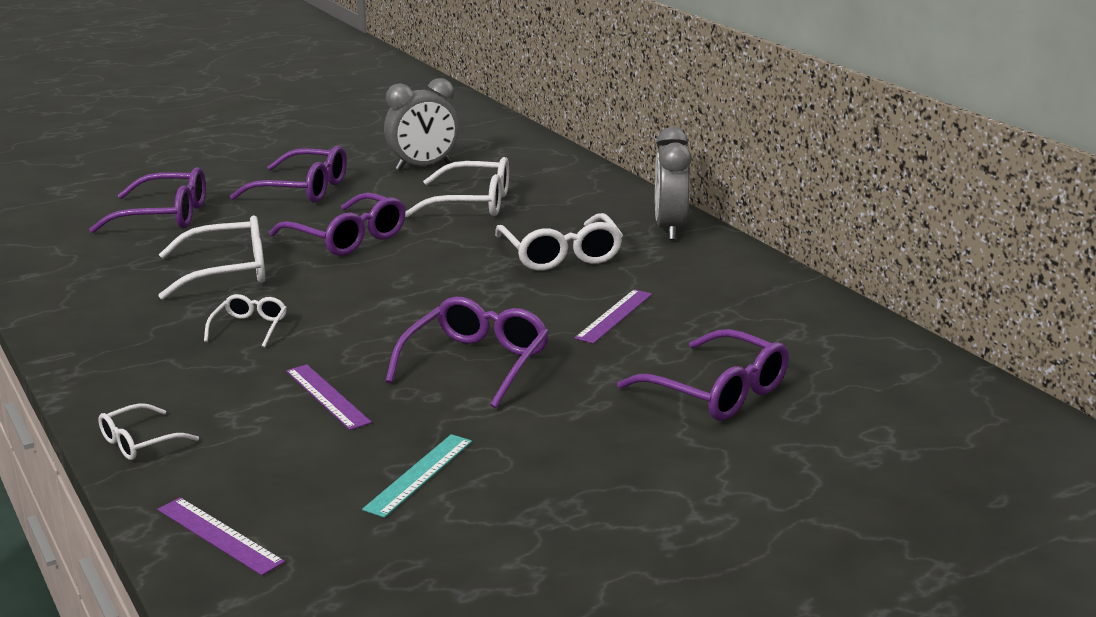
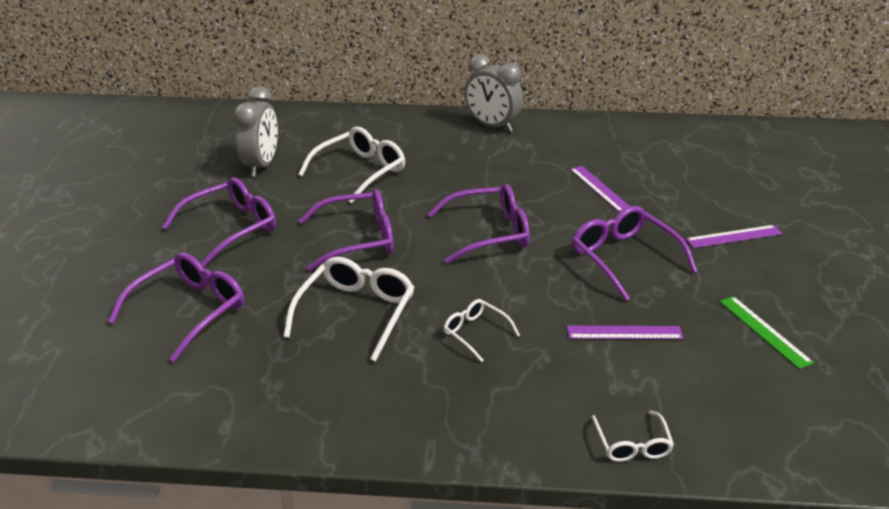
camera: 55 degrees left, 10 degrees up
purple ruler [158,497,285,576] -> purple ruler moved to [686,225,782,248]
turquoise ruler [362,434,472,518] -> green ruler [719,296,814,369]
white glasses [495,213,623,271] -> none
purple glasses [617,329,789,421] -> purple glasses moved to [428,184,530,264]

